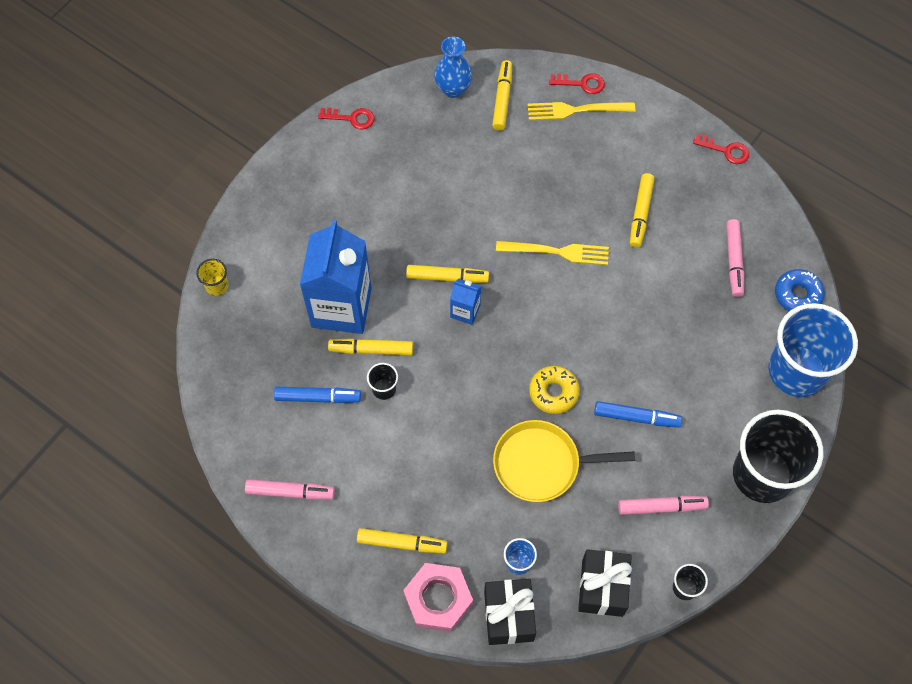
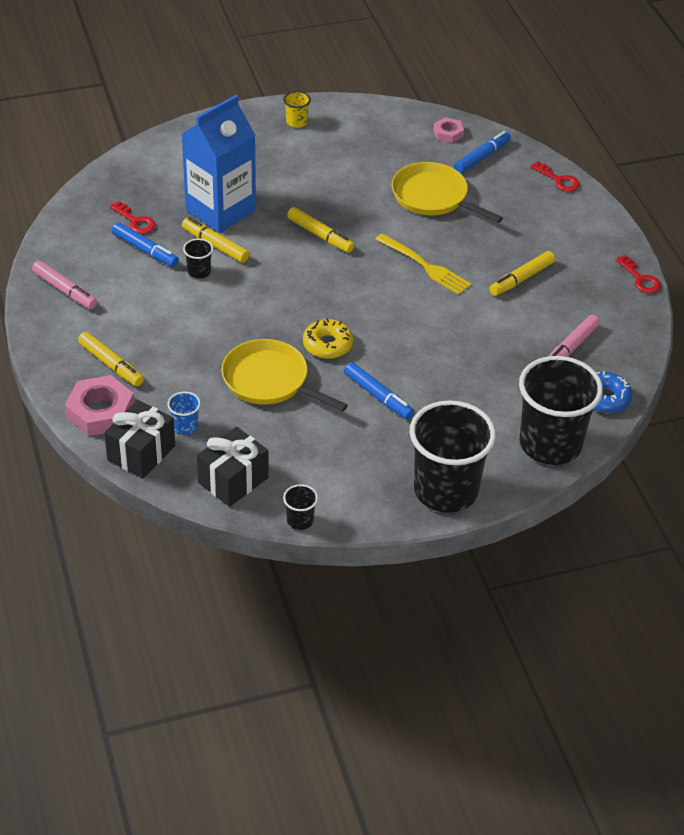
camera: 35 degrees right, 20 degrees down
yellow cup [196,259,228,296] -> yellow cup moved to [283,91,311,128]
red key [318,108,375,129] -> red key moved to [110,201,156,234]
blue vase [434,37,472,98] -> pink nut [433,117,464,143]
blue carton [450,278,481,325] -> none
yellow marker [492,60,512,131] -> blue marker [454,131,511,174]
yellow fork [528,102,635,120] -> none
pink marker [618,496,709,515] -> none
blue cup [768,303,858,397] -> black cup [519,356,603,465]
none -> yellow pan [392,162,503,223]

